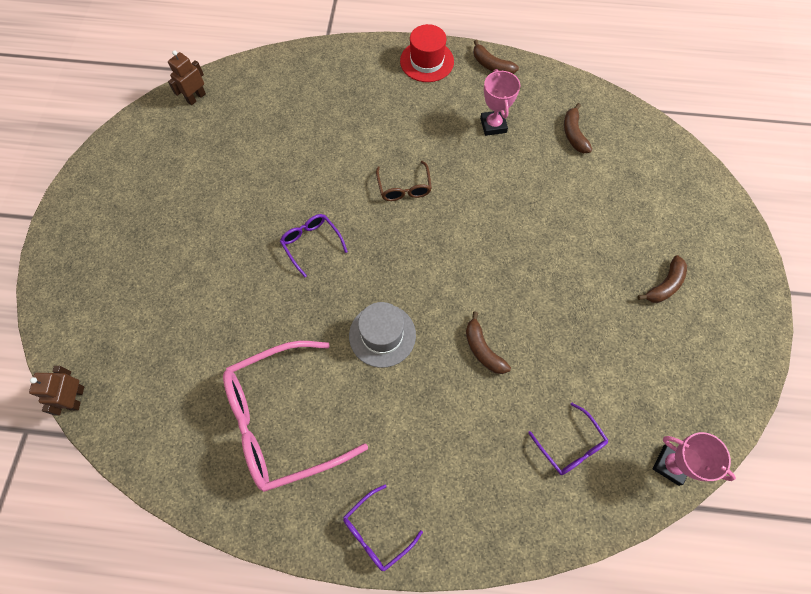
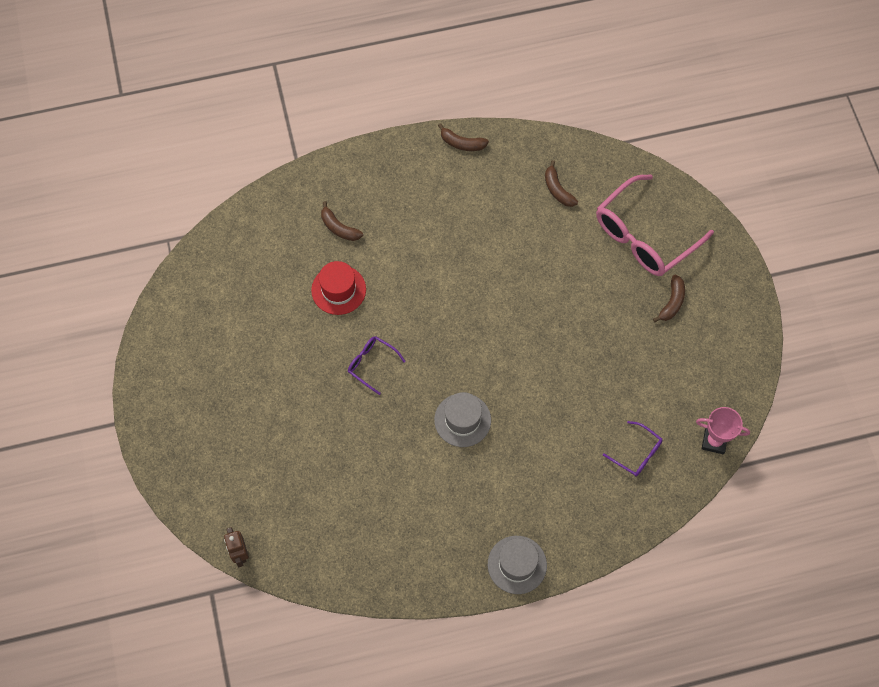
camera: 20 degrees left, 0 degrees up
brown robot [168,50,206,105] -> none
pink glasses [223,341,368,492] -> pink glasses moved to [596,174,714,276]
purple glasses [343,485,423,571] -> grey hat [488,536,547,594]
brown glasses [376,161,432,201] -> none
red hat [400,24,454,82] -> red hat moved to [311,261,366,315]
brown banana [466,311,511,374] -> brown banana moved to [321,201,363,241]
pink trophy [480,69,520,136] -> none

